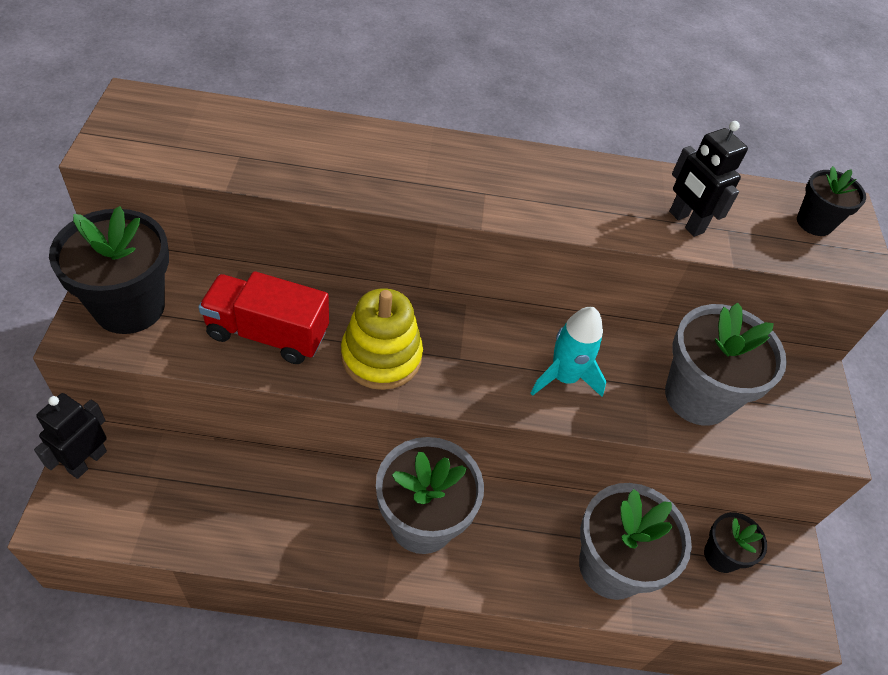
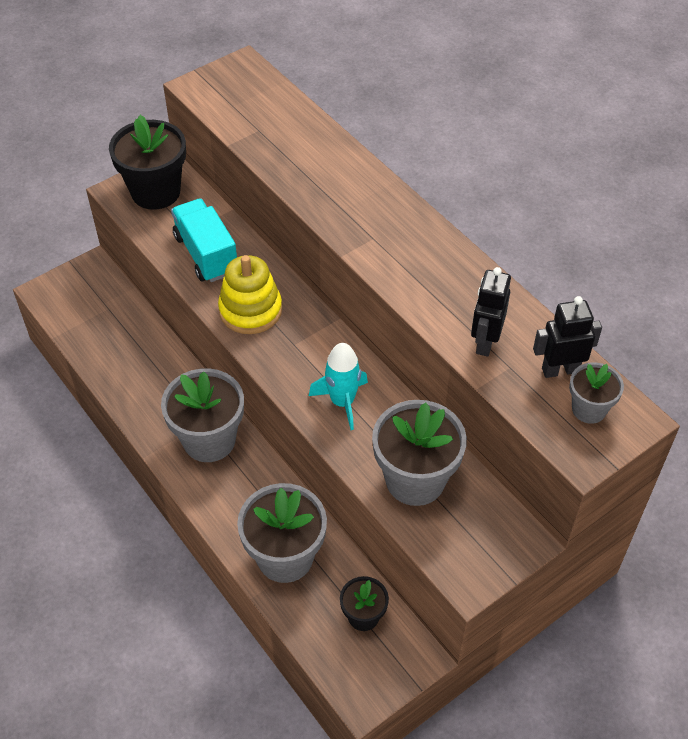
camera: 55 degrees right, 0 degrees up
black robot [34,393,107,479] -> black robot moved to [533,296,602,378]
red truck [199,271,329,364] -> turquoise truck [171,199,237,282]
black flower pot [797,166,866,236] -> grey flower pot [569,362,624,424]

